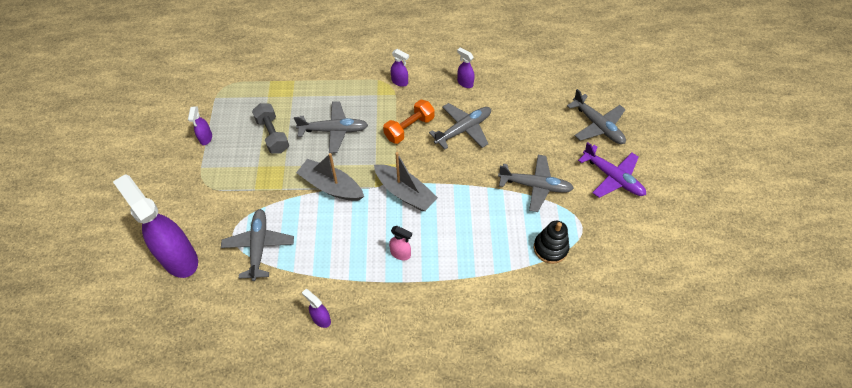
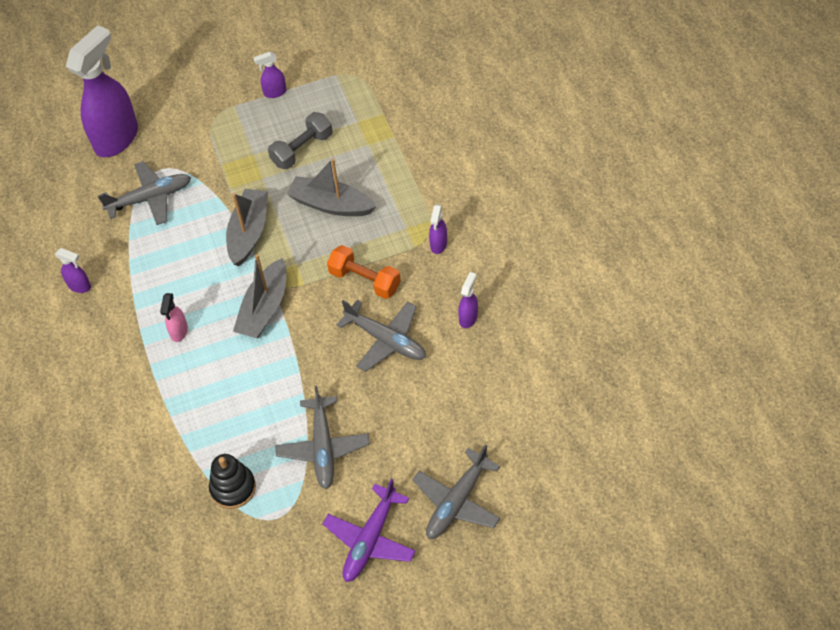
camera: 75 degrees right, 0 degrees up
grey plane [294,101,368,153] -> grey boat [287,158,376,216]
purple spray bottle [302,289,331,328] -> purple spray bottle turned 90 degrees clockwise [55,248,91,293]

